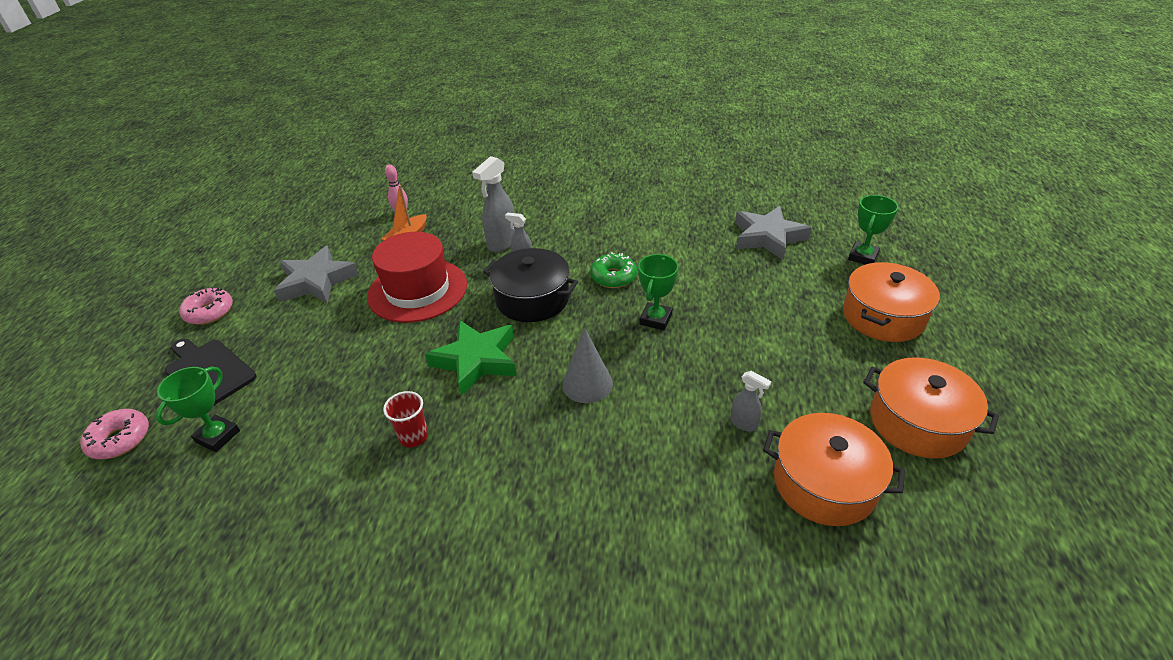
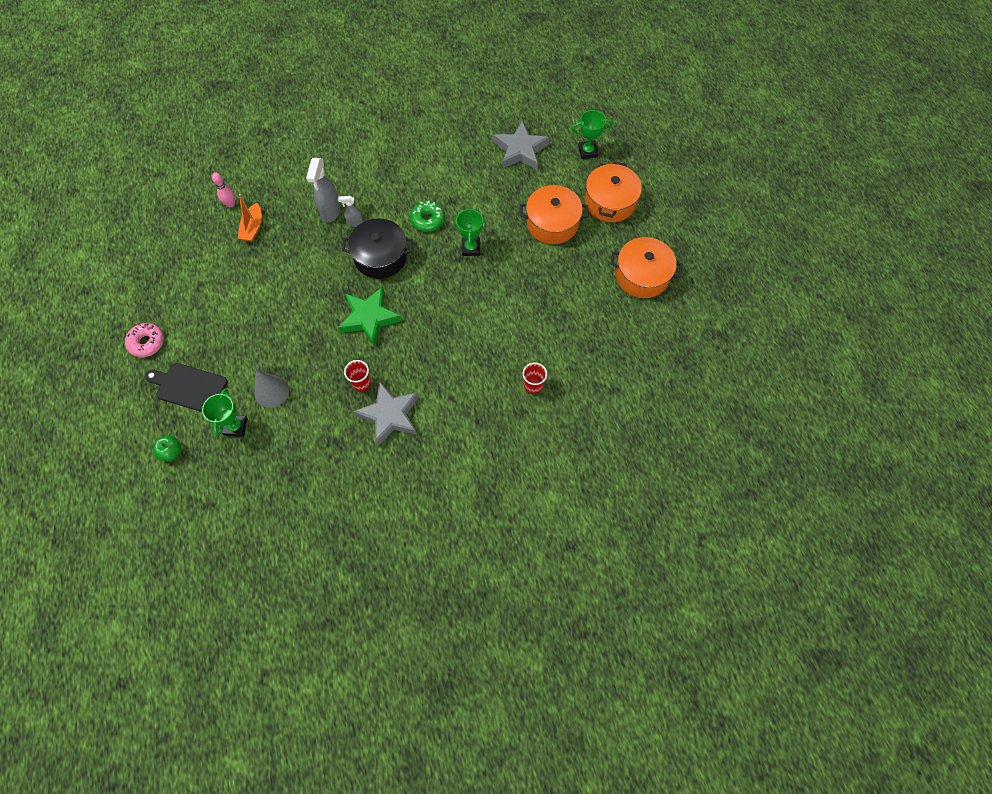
camera: 25 degrees left, 25 degrees up
pink donut [80,409,149,459] -> green apple [153,435,181,461]
grey star [274,246,359,303] -> grey star moved to [353,381,419,447]
red hat [367,232,467,323] -> none
grey cone [562,327,613,403] -> grey cone moved to [254,370,289,408]
grey spray bottle [730,371,772,432] -> none
orange pot [763,413,905,526] -> orange pot moved to [520,185,589,244]
green trophy [848,195,898,265] -> green trophy turned 75 degrees clockwise [572,110,612,159]
none -> red cup [523,362,547,394]

